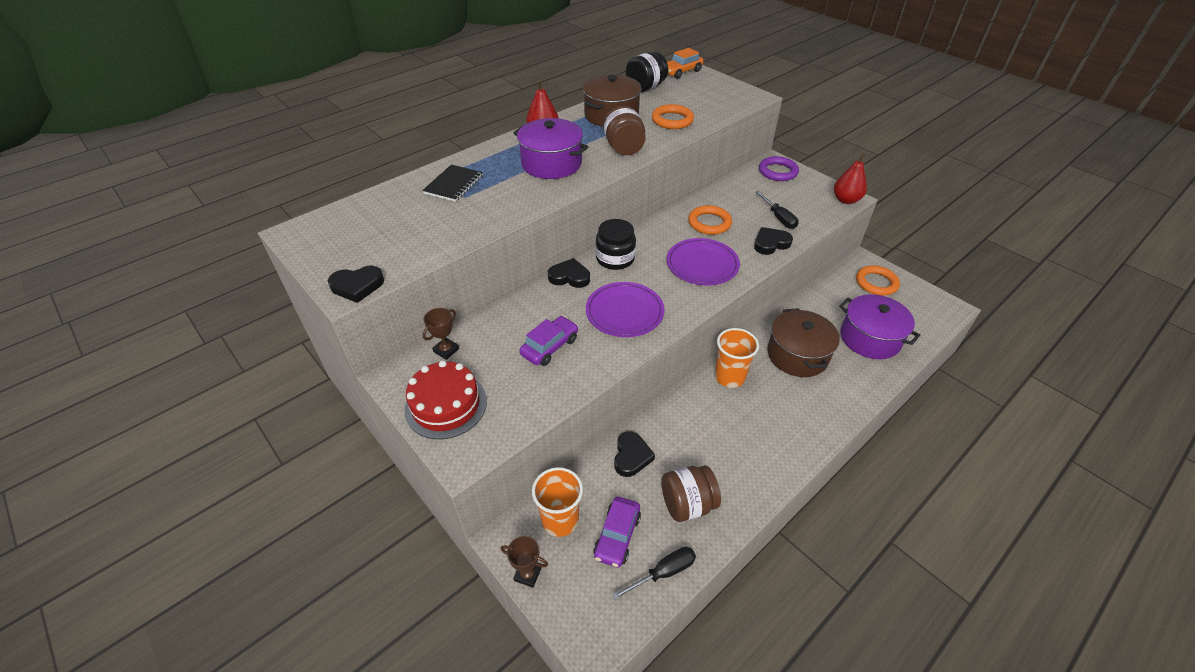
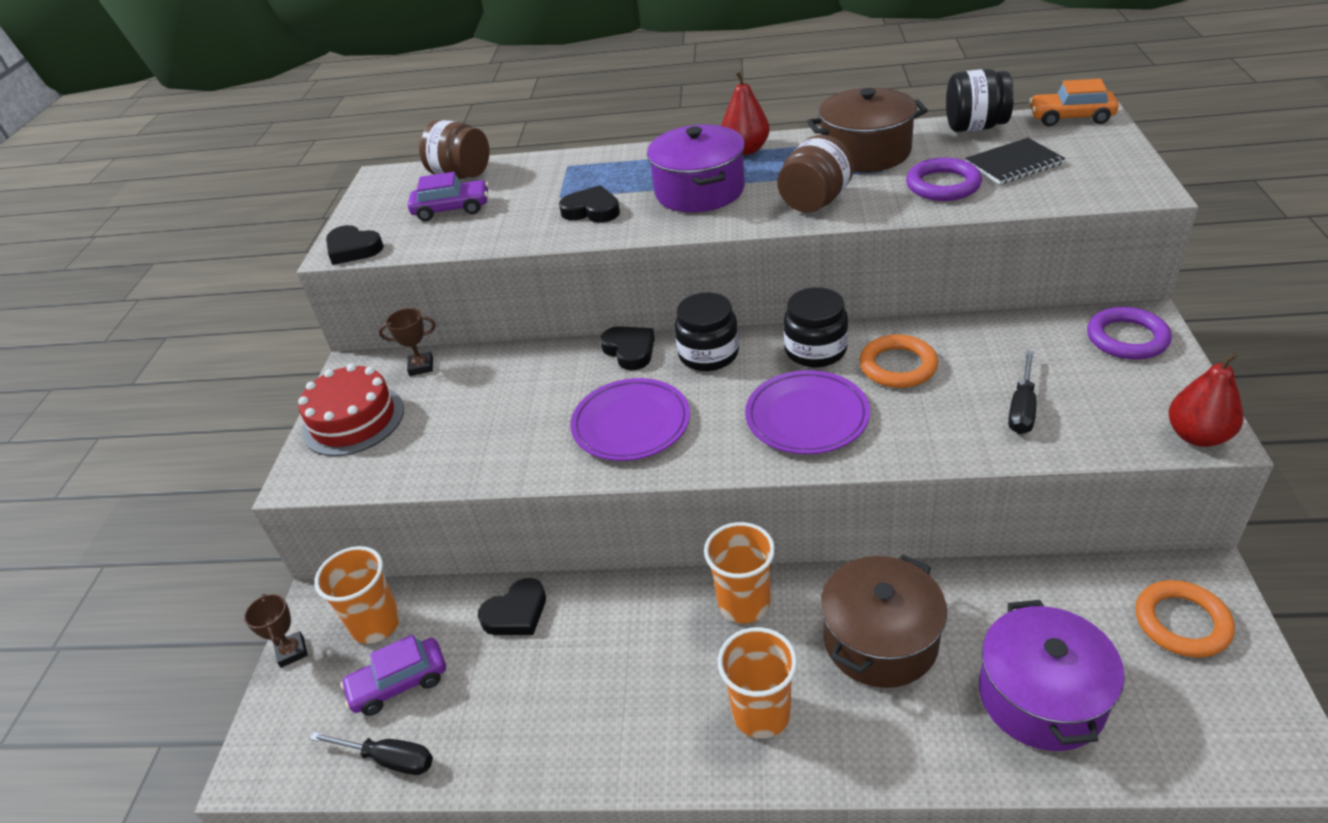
camera: 50 degrees right, 5 degrees down
black notebook [422,165,483,202] -> black notebook moved to [965,138,1065,184]
purple car [520,316,578,366] -> purple car moved to [408,172,489,221]
orange ring [652,104,694,129] -> purple ring [906,158,982,201]
brown jar [661,465,721,522] -> brown jar moved to [419,120,489,179]
black heart [754,227,793,255] -> black heart moved to [559,185,620,223]
none -> orange cup [718,627,797,739]
none -> black jar [784,288,848,368]

